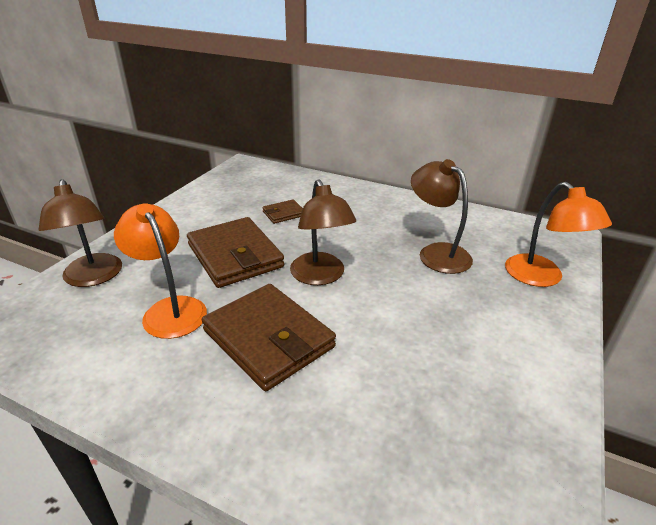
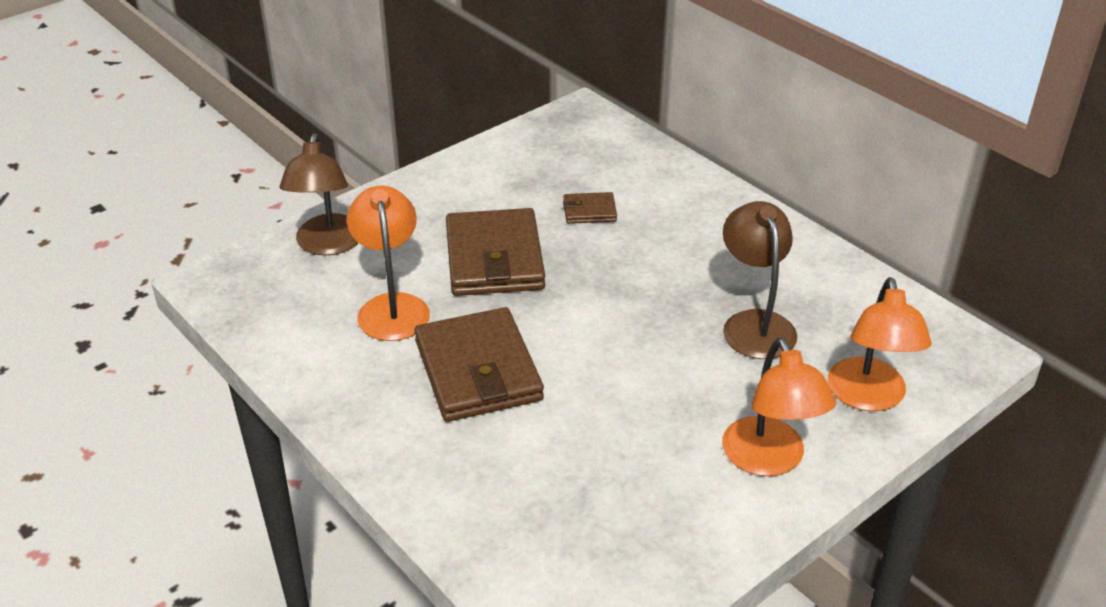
camera: 25 degrees right, 5 degrees up
brown lamp [290,179,356,285] -> none
none -> orange lamp [722,338,836,476]

